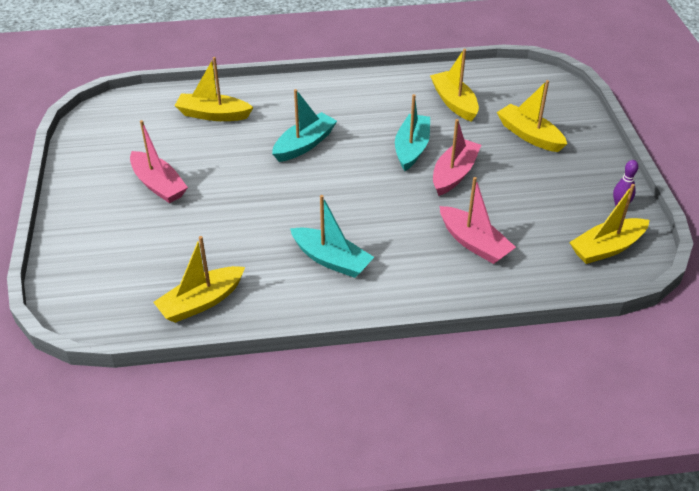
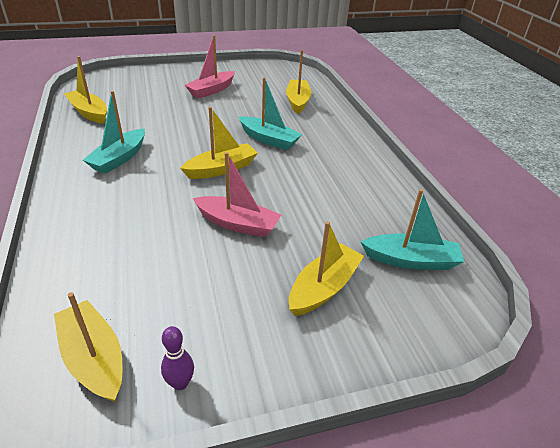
camera: 80 degrees right, 5 degrees down
turquoise boat [395,94,430,171] -> turquoise boat moved to [361,189,464,270]
yellow boat [430,49,479,122] -> yellow boat moved to [180,107,258,179]
pink boat [440,177,516,264] -> none

